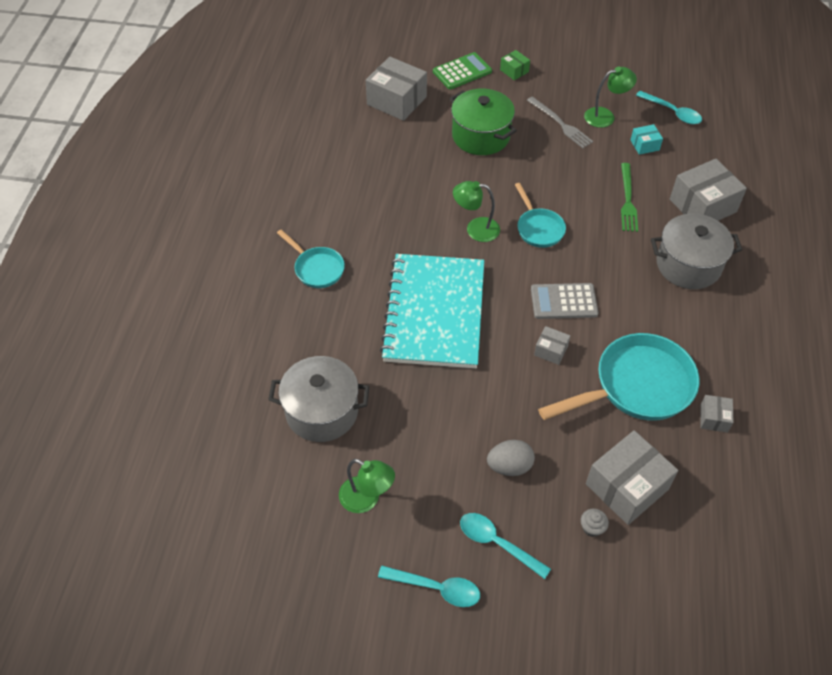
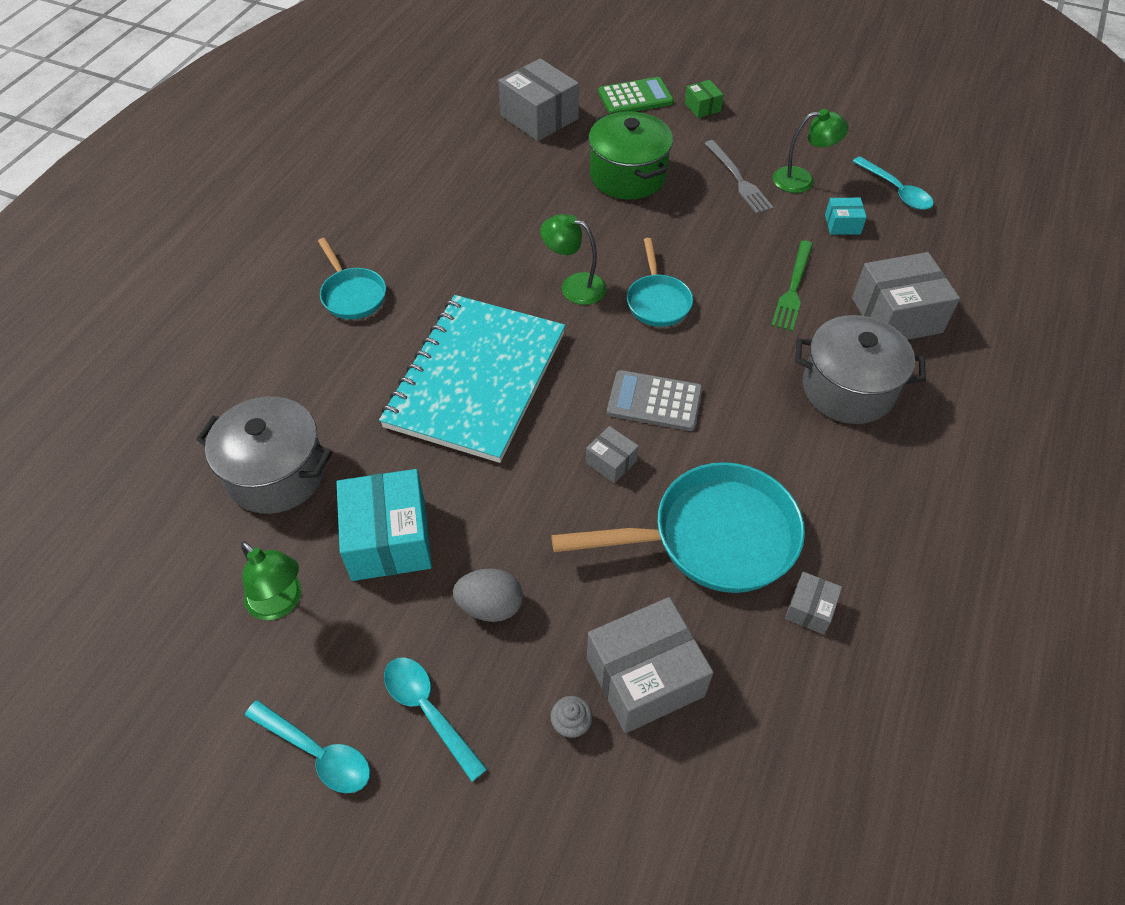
camera: 15 degrees right, 0 degrees up
none -> turquoise box [337,469,432,581]

